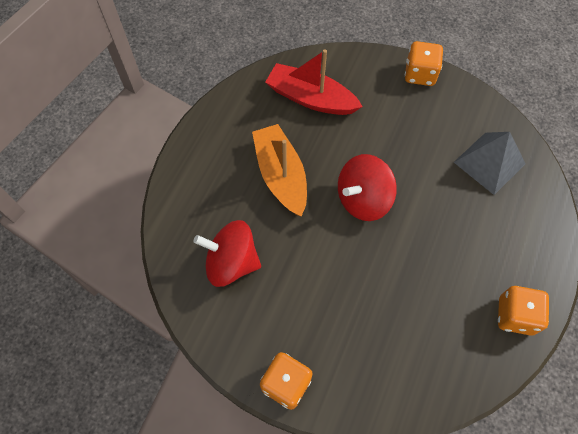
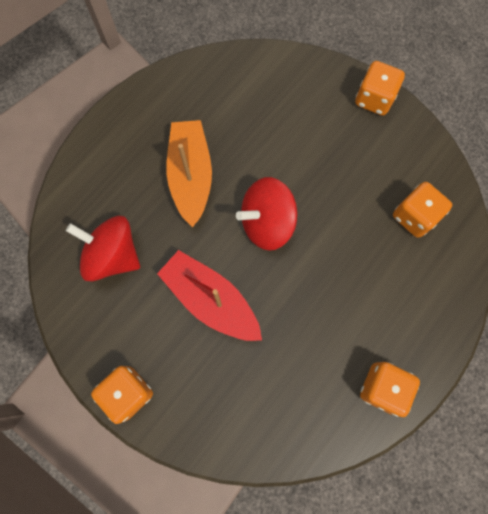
camera: 15 degrees right, 10 degrees up
red boat [265,49,363,115] -> red boat moved to [157,250,262,341]
grey pyramid [454,132,525,195] -> orange dice [393,182,452,238]

